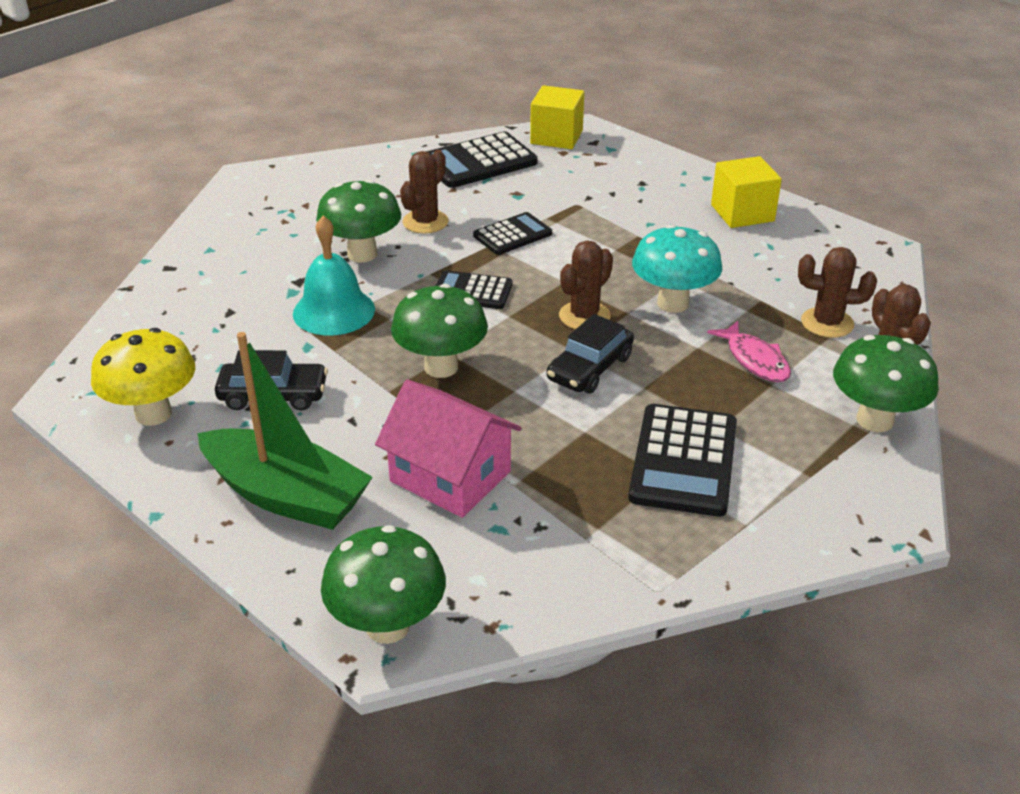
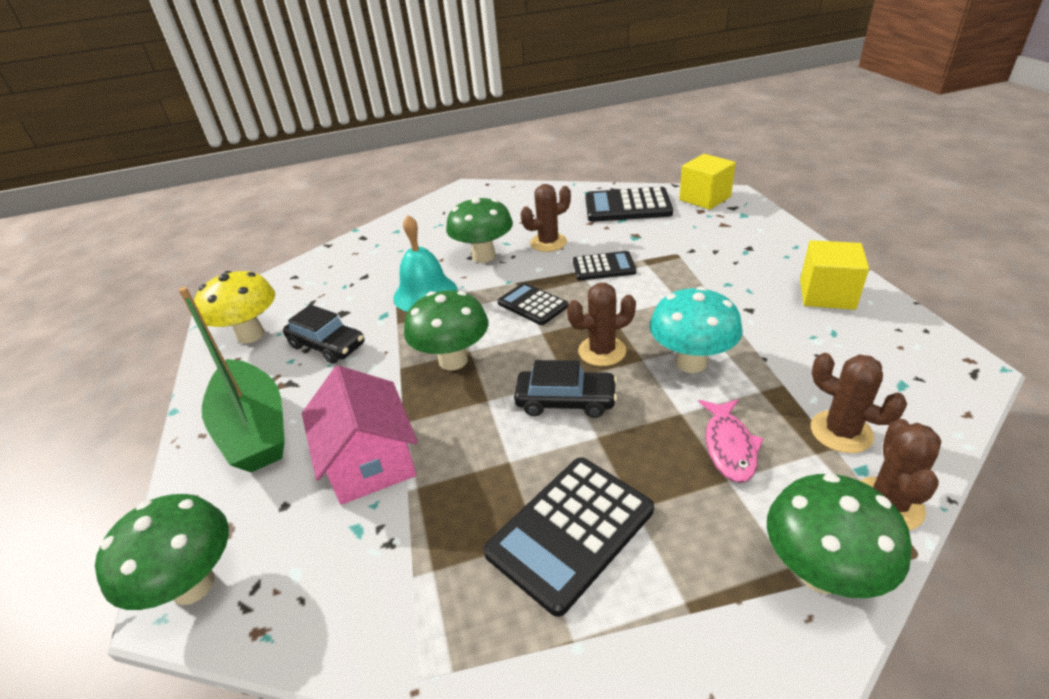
camera: 35 degrees right, 0 degrees up
black car [547,314,634,393] -> black car turned 150 degrees counterclockwise [514,360,617,418]

